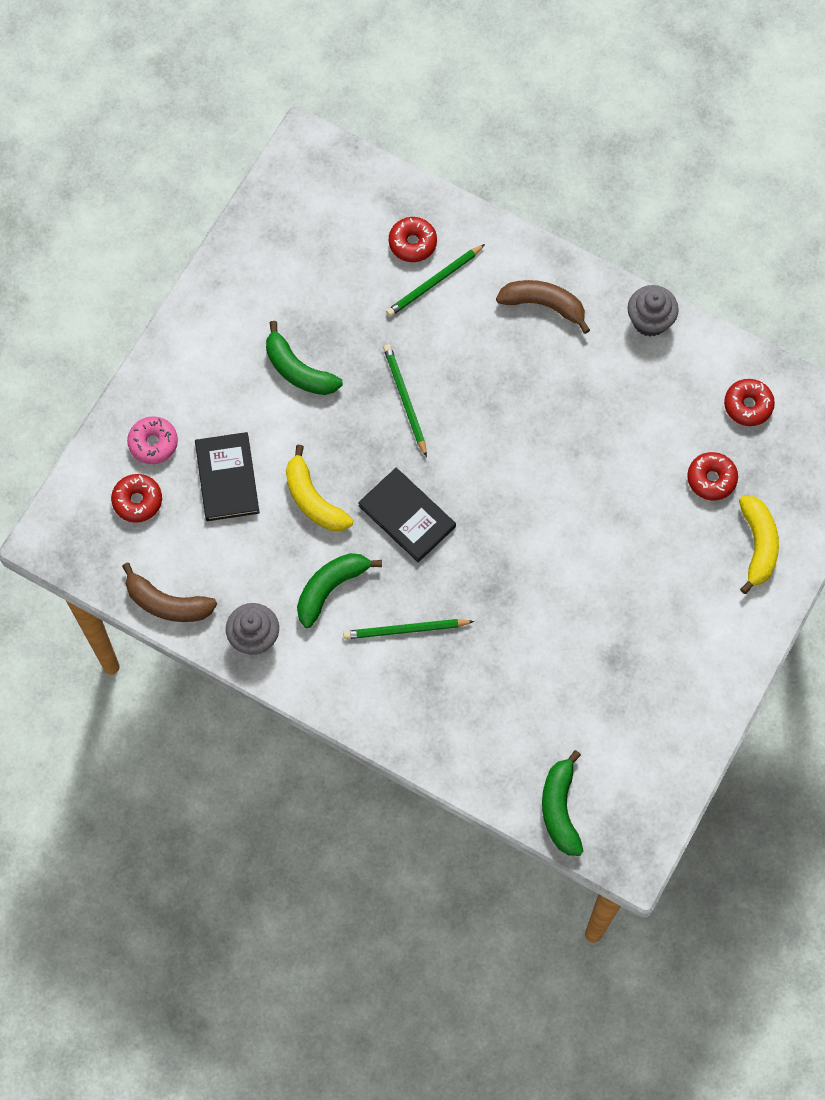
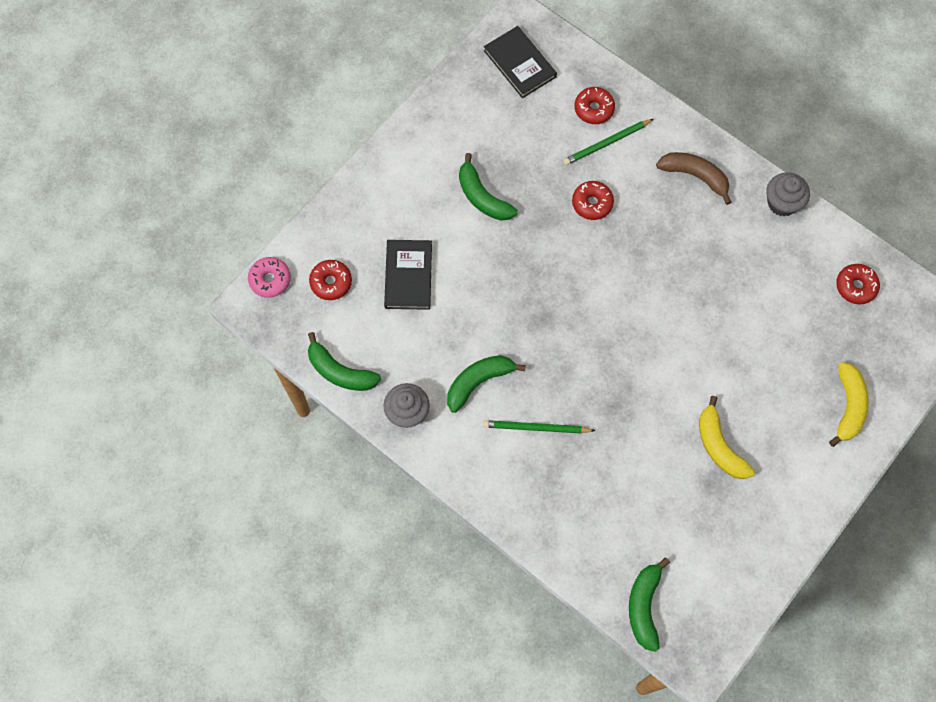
camera: 10 degrees right, 0 degrees up
brown banana [122,563,217,622] -> green banana [308,332,381,391]
pink donut [127,416,178,464] -> pink donut moved to [248,257,291,298]
yellow banana [286,445,353,531] -> yellow banana moved to [699,396,755,479]
black book [358,468,456,562] -> black book moved to [484,26,557,98]
green pencil [383,344,427,457] -> none
red donut [687,452,738,500] -> red donut moved to [572,181,614,220]

